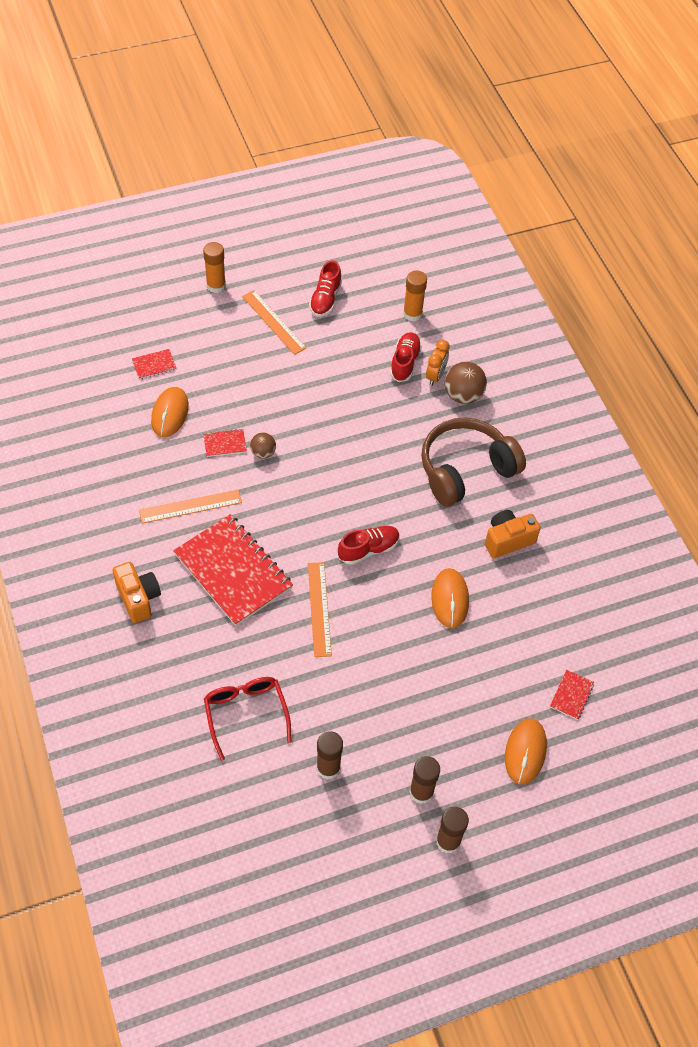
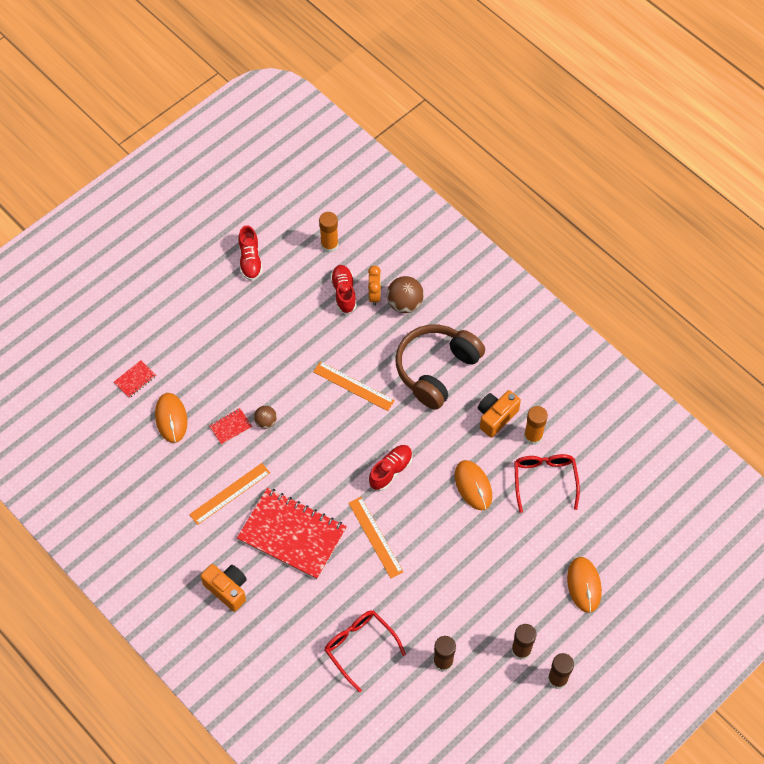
camera: 20 degrees left, 5 degrees up
orange glue stick [203,242,226,293] -> orange glue stick moved to [524,406,548,445]
orange ruler [242,290,306,355] -> orange ruler moved to [313,361,395,411]
red notebook [550,670,594,720] -> none
none -> red glasses [514,454,580,513]

